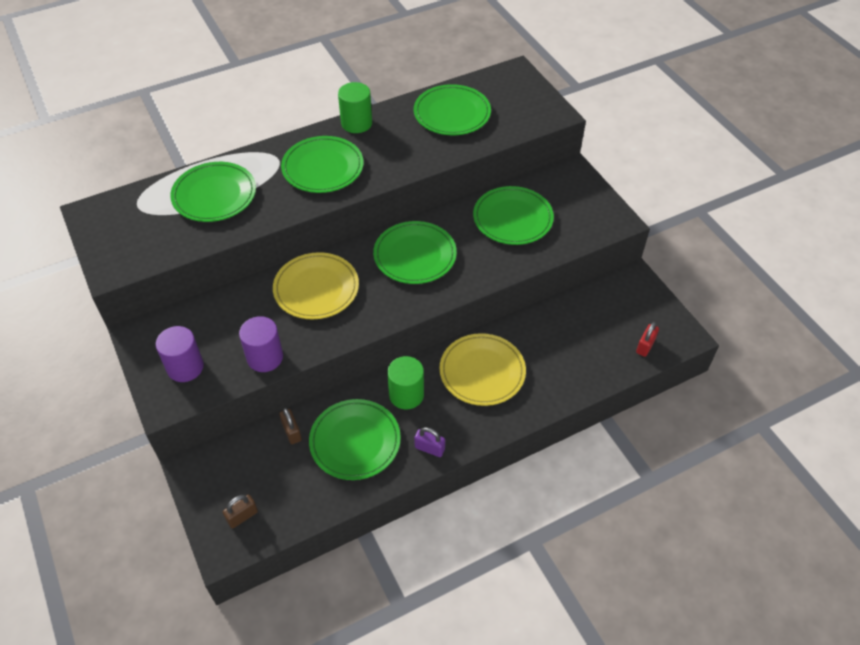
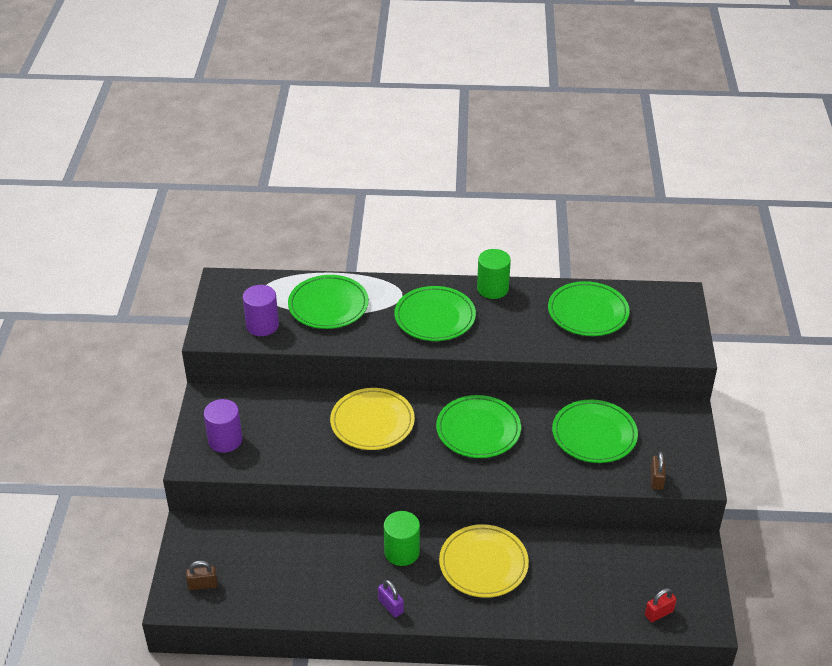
camera: 30 degrees right, 10 degrees down
purple cylinder [239,316,283,372] -> purple cylinder moved to [243,285,279,336]
brown padlock [279,408,302,444] -> brown padlock moved to [650,452,666,490]
green plate [309,399,401,480] -> none

